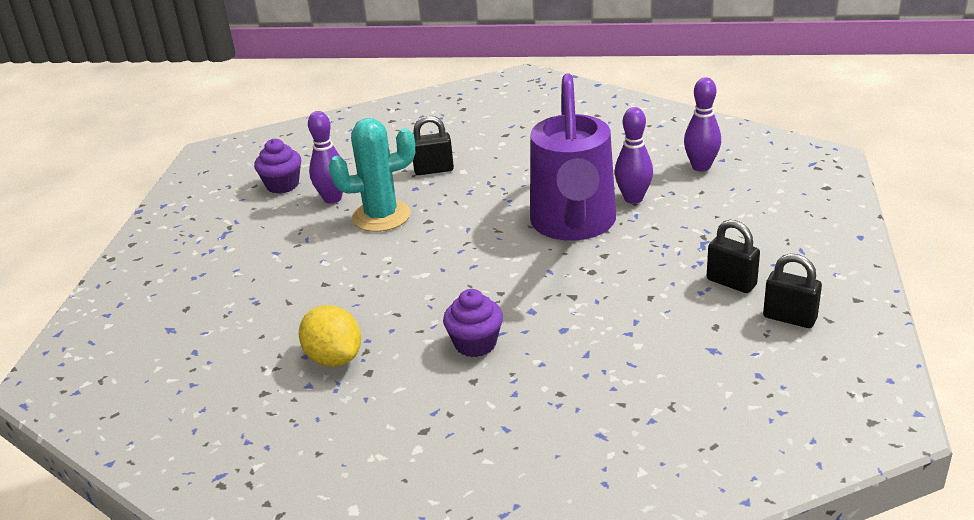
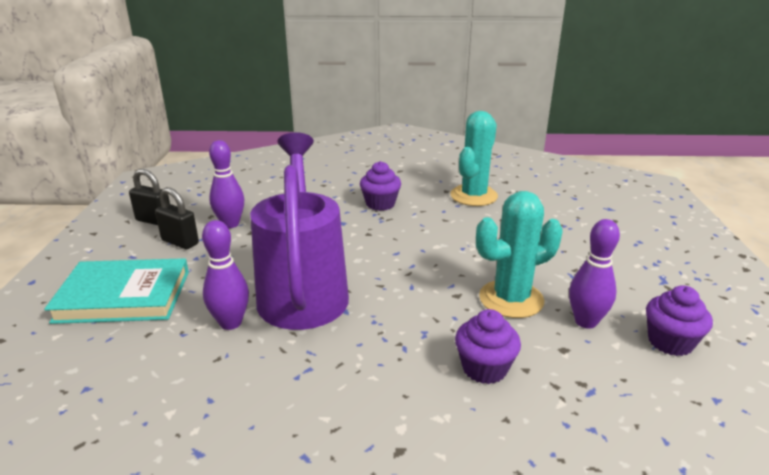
camera: 170 degrees right, 5 degrees down
yellow lemon [299,305,361,367] -> turquoise cactus [450,111,498,206]
black padlock [413,116,454,175] -> purple cupcake [455,309,521,384]
purple bowling pin [684,77,721,172] -> purple bowling pin moved to [209,140,244,228]
none -> turquoise book [44,258,189,324]

